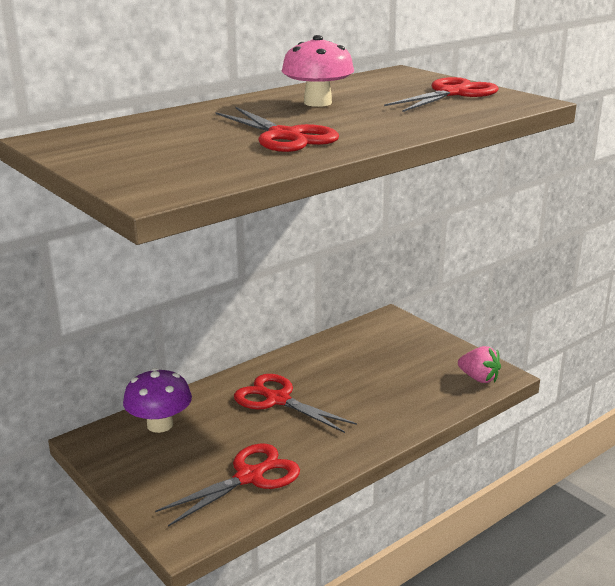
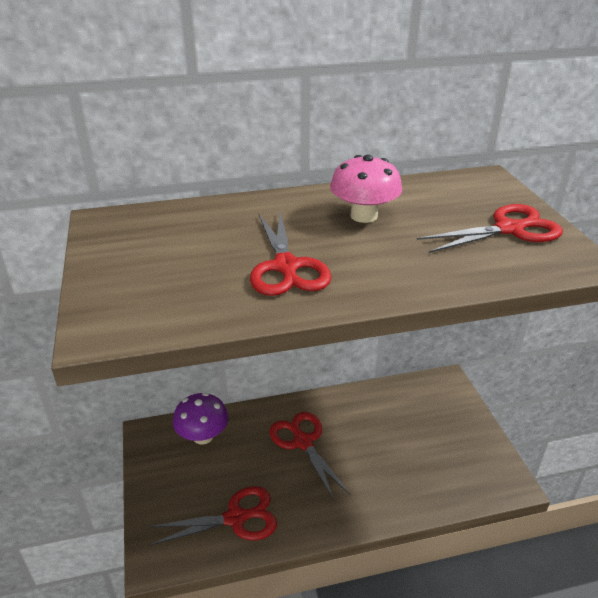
camera: 25 degrees right, 10 degrees up
pink strawberry [458,346,501,383] -> none

